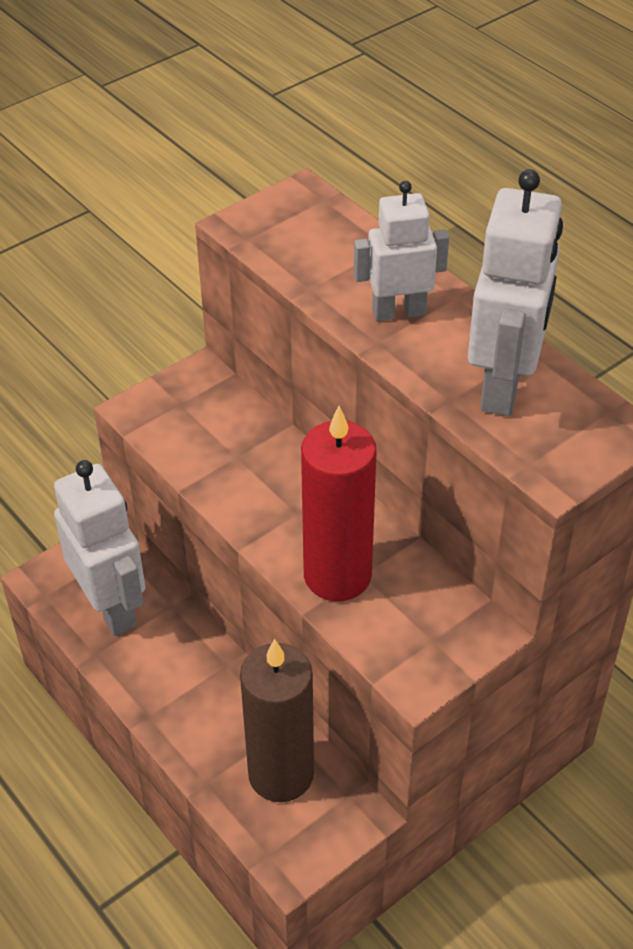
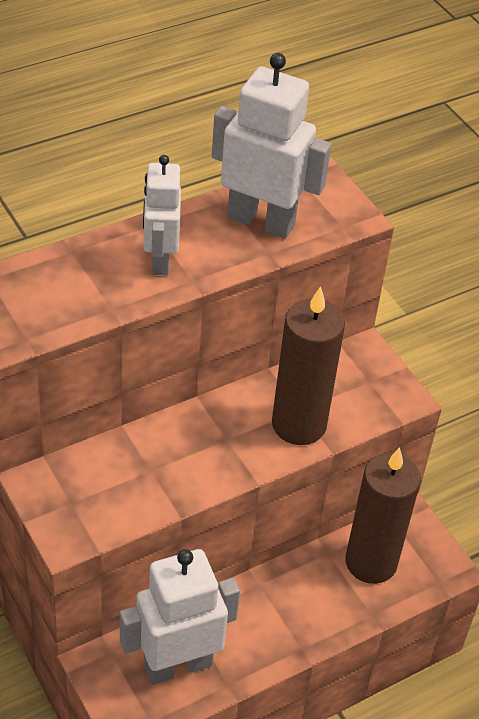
camera: 85 degrees left, 0 degrees up
red candle [301,406,377,601] -> brown candle [272,286,345,445]

